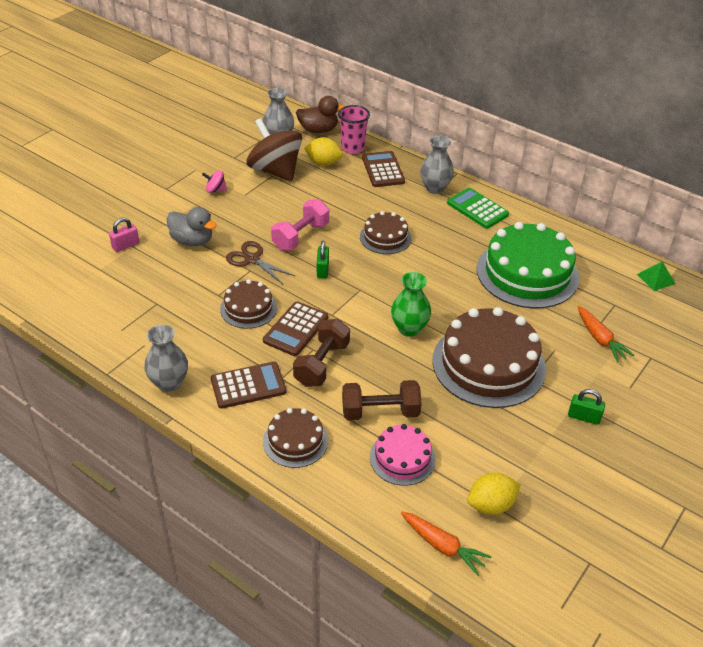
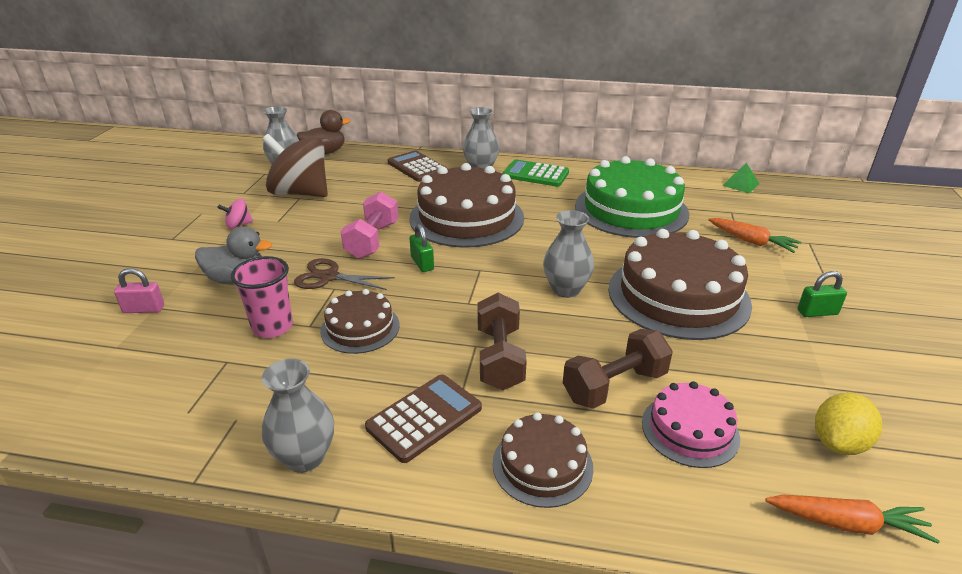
camera: 25 degrees left, 10 degrees down
pink padlock [109,218,139,252] -> pink padlock turned 60 degrees clockwise [114,268,164,313]
brown calculator [263,301,328,356] -> none
yellow lemon [304,137,343,166] -> none
pink cup [338,105,370,154] -> pink cup moved to [230,256,293,338]
brown cake [360,211,411,254] -> brown cake [410,163,524,248], size x1.89
green vase [391,272,431,337] -> grey vase [543,210,594,298]

